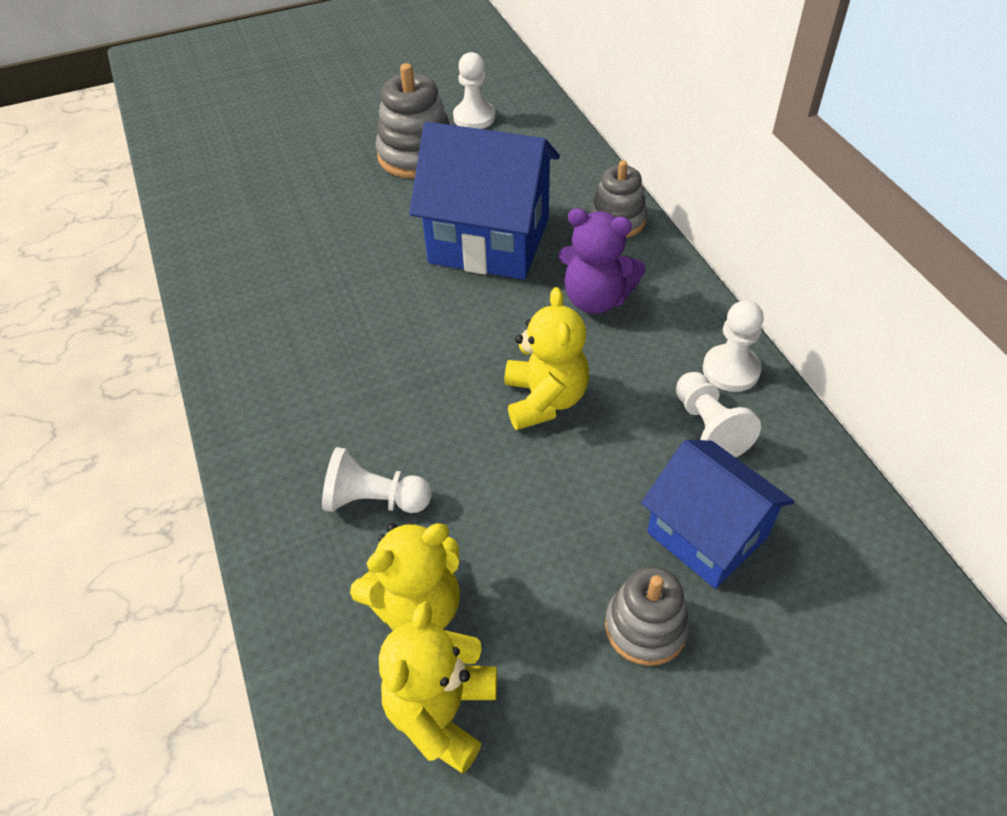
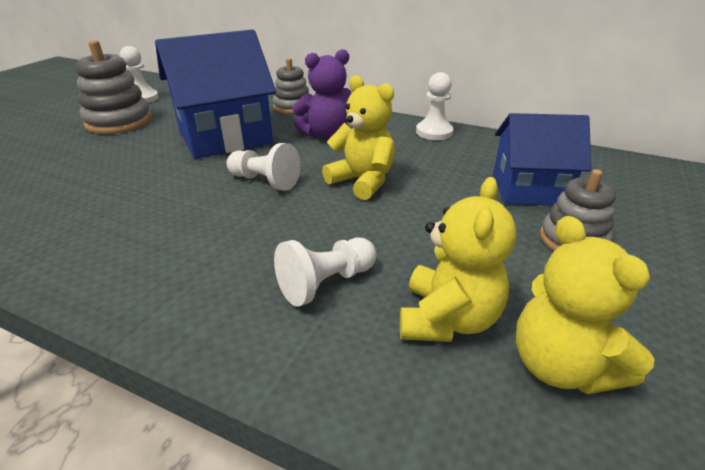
camera: 45 degrees left, 15 degrees down
white pawn [676,372,761,458] -> white pawn moved to [227,143,300,191]

